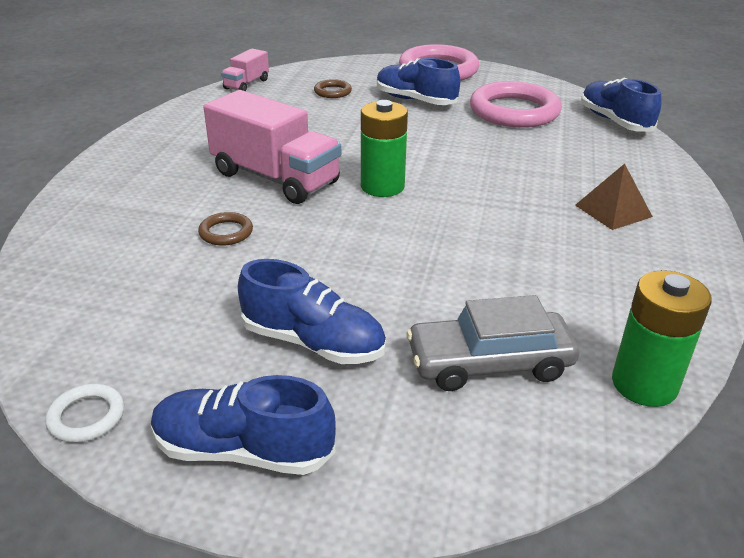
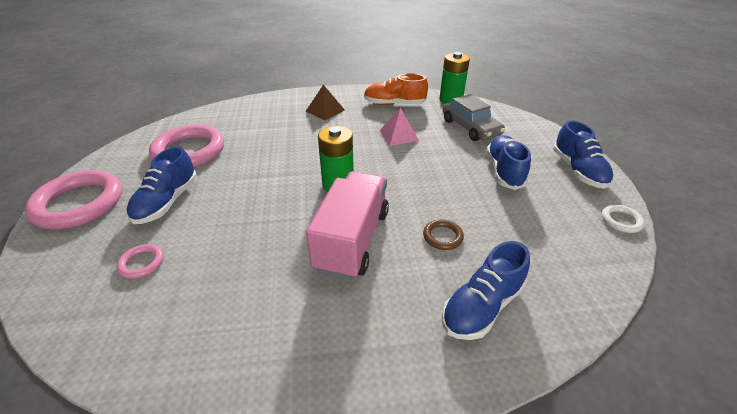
camera: 110 degrees left, 5 degrees up
pink truck [221,49,269,91] -> none
brown ring [314,79,352,98] -> pink ring [116,244,164,279]
blue shoe [581,78,662,132] -> blue shoe moved to [442,241,530,340]
none -> orange shoe [364,73,428,105]
none -> pink pyramid [379,108,419,146]

